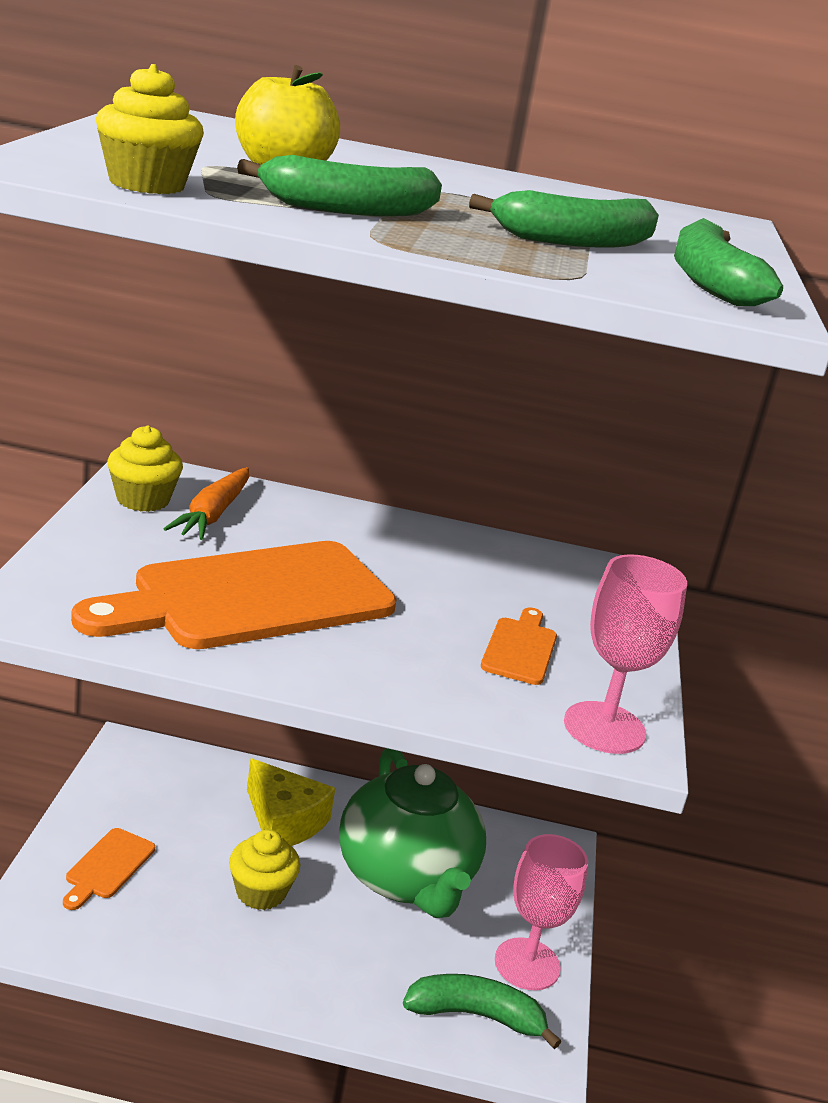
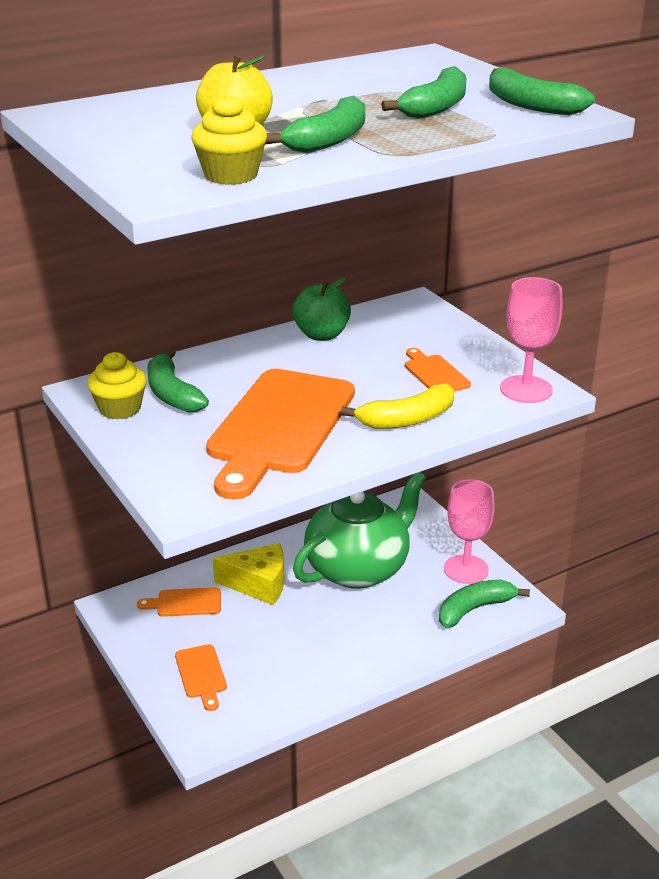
camera: 35 degrees left, 5 degrees up
orange carrot [164,467,249,540] -> green banana [147,349,209,413]
yellow cupcake [229,830,300,910] -> none
green teapot [339,748,486,918] -> green teapot turned 75 degrees counterclockwise [293,472,426,589]
none -> orange cutting board [137,587,221,617]
none -> green apple [292,278,351,341]
none -> yellow banana [341,384,454,429]

